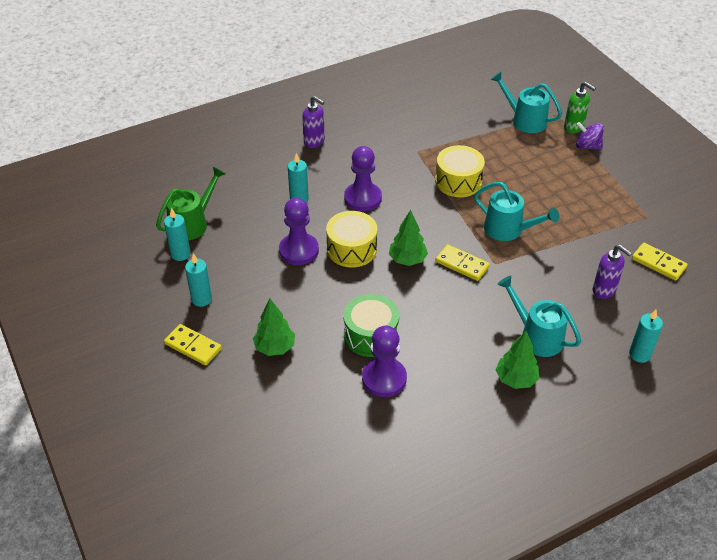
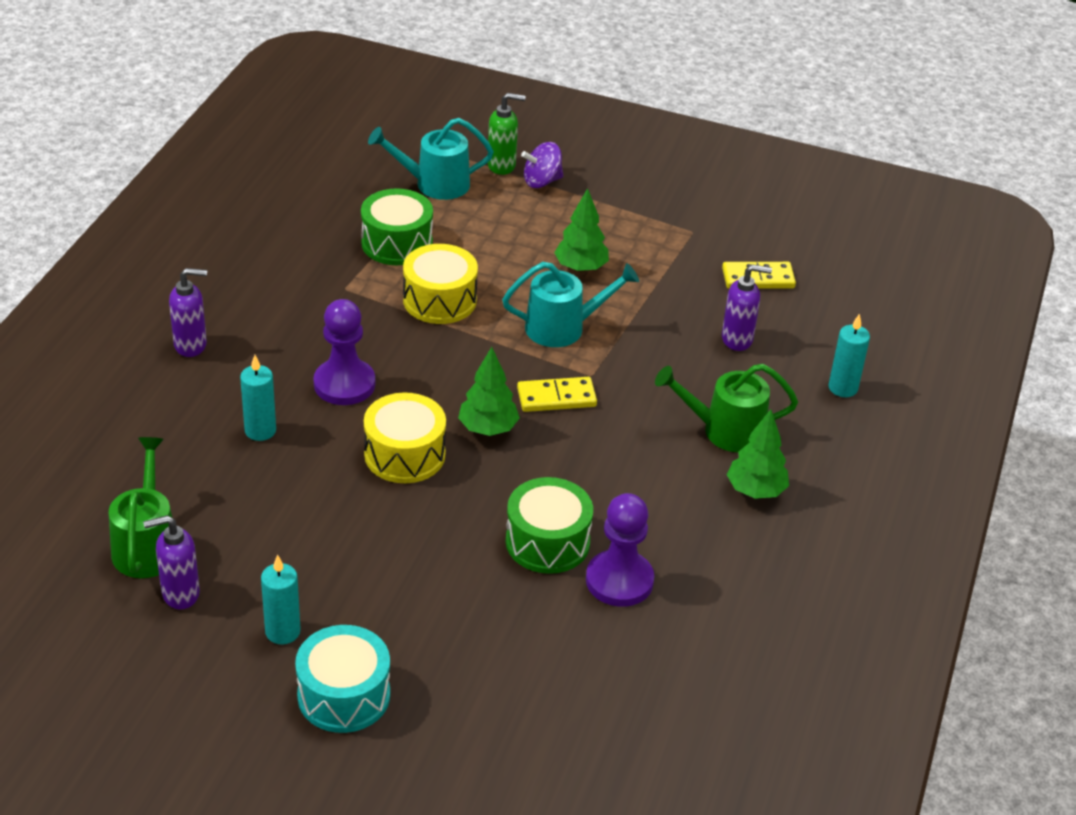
camera: 45 degrees left, 5 degrees down
turquoise candle [164,208,190,261] -> purple soap dispenser [143,515,200,609]
yellow domino [164,324,222,365] -> turquoise drum [295,625,390,733]
green tree [253,299,295,356] -> green tree moved to [554,188,609,272]
purple pawn [279,198,319,265] -> none
turquoise watering can [497,275,581,357] -> green watering can [655,364,798,453]
none -> green drum [361,188,433,265]

